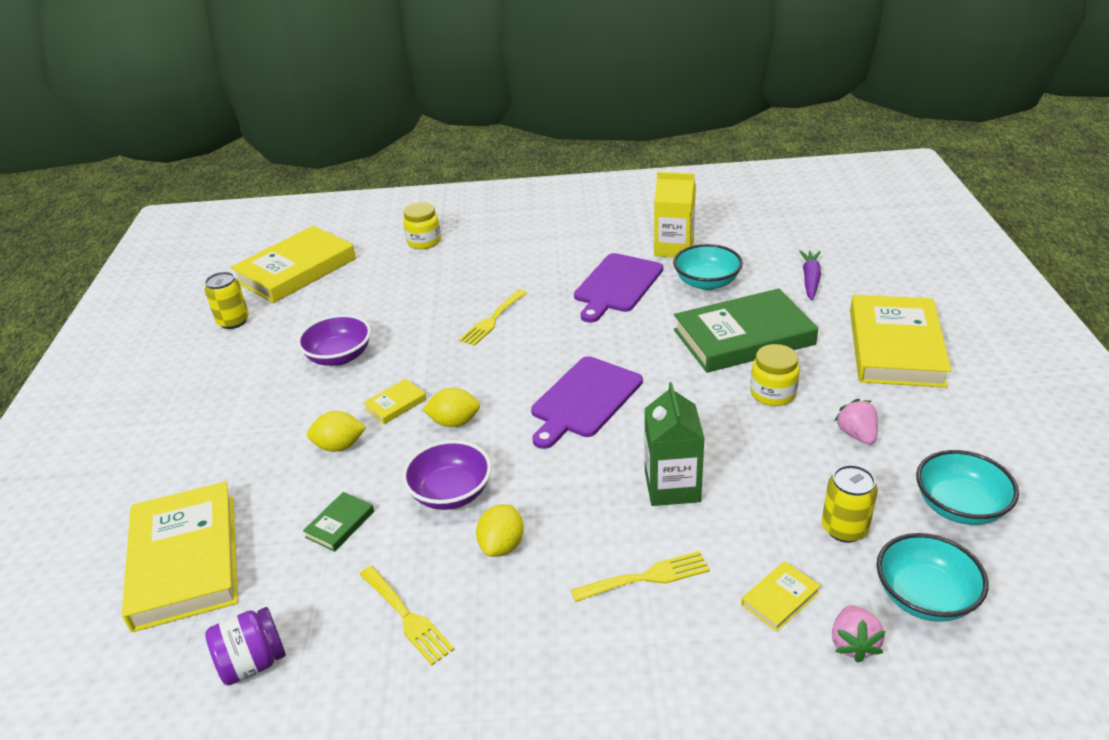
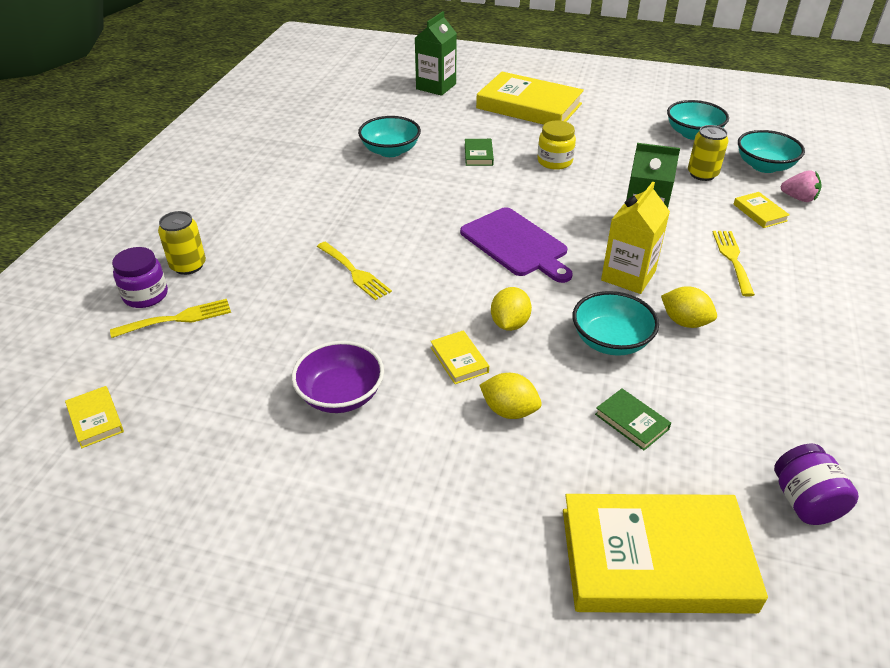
camera: 75 degrees left, 5 degrees up
yellow can [205,272,249,329] -> yellow can moved to [158,211,206,275]
yellow book [230,226,356,303] -> yellow book [65,386,124,448], size x0.42
yellow lemon [307,411,366,452] -> yellow lemon turned 75 degrees counterclockwise [479,373,542,419]
yellow fork [359,566,455,665] -> yellow fork moved to [110,299,231,338]
purple bowl [402,440,492,510] -> turquoise bowl [572,291,659,356]
yellow jar [403,202,441,249] -> purple jar [112,247,168,308]
purple cutting board [574,253,663,323] -> none
yellow carton [654,172,696,258] -> yellow carton moved to [601,181,670,294]
green book [674,288,818,373] -> green book [465,139,494,166], size x0.42
purple carrot [799,250,821,300] -> none
pink strawberry [835,399,878,445] -> none
none -> green carton [415,11,457,96]

